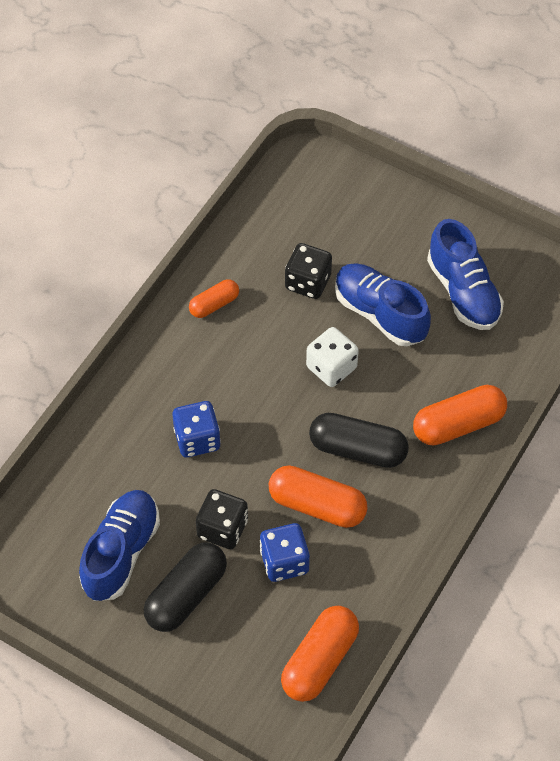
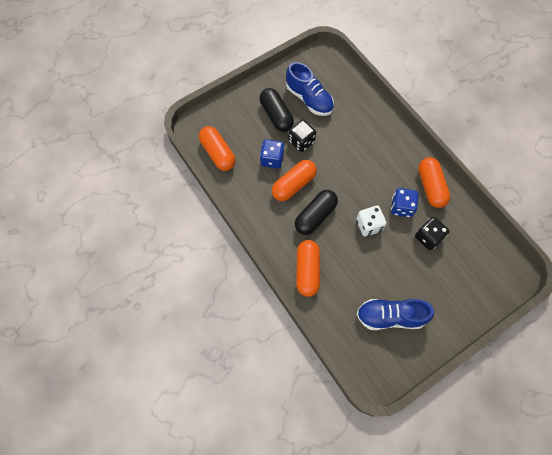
camera: 115 degrees right, 10 degrees up
blue dice [172,401,221,457] -> blue dice moved to [391,188,419,217]
orange capsule [189,279,239,318] -> orange capsule [418,157,450,208], size x1.70
blue shoe [335,263,431,346] -> none

